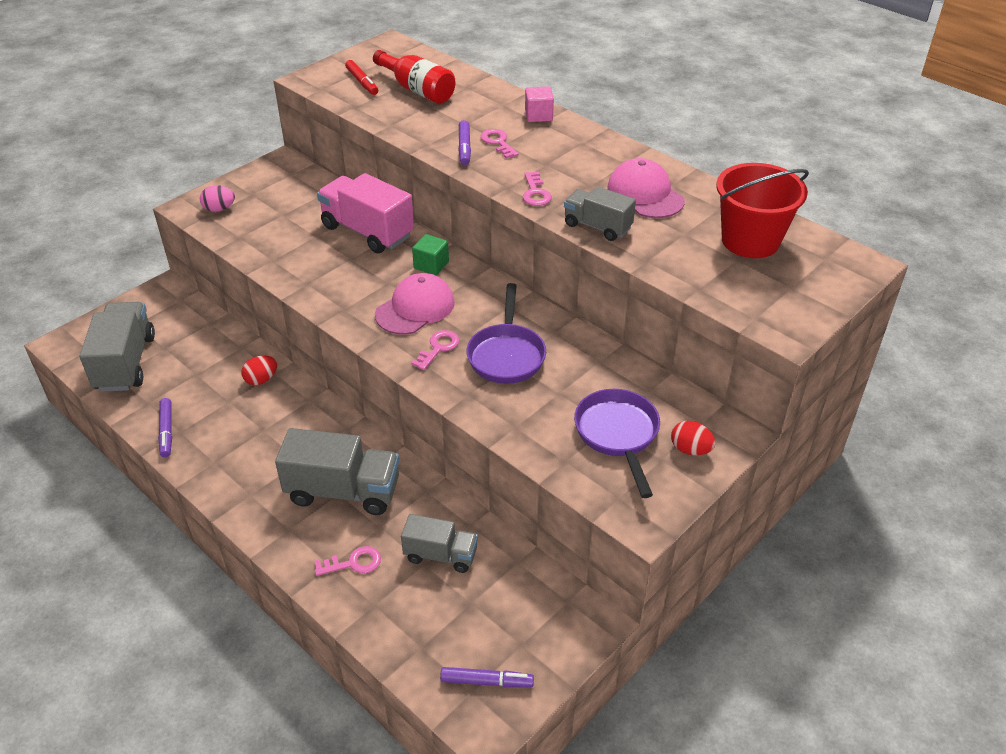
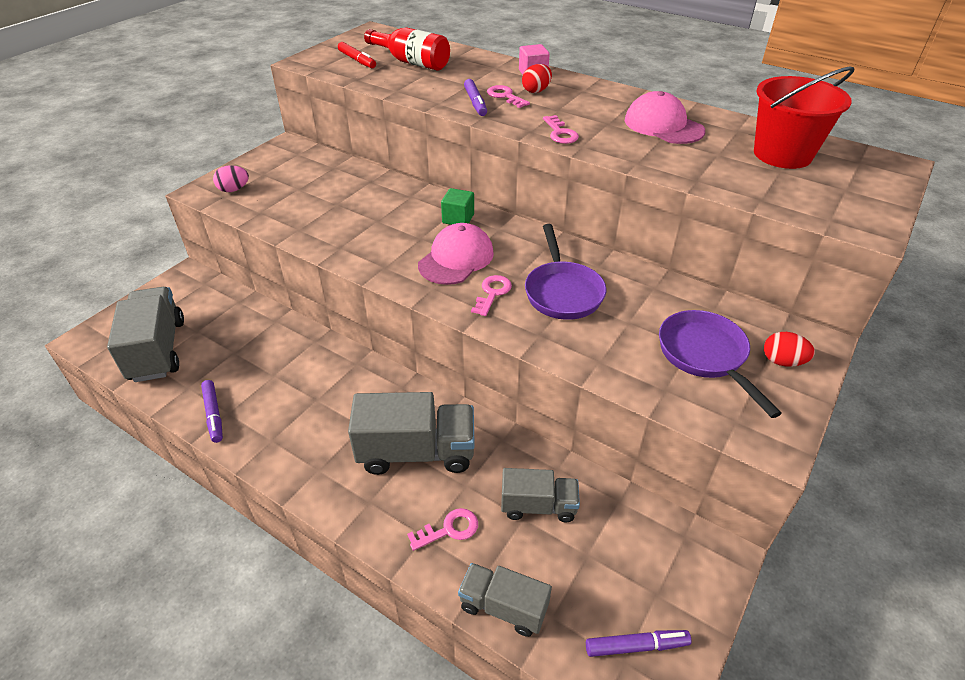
camera: 10 degrees left, 0 degrees up
red egg [241,355,277,385] -> red egg moved to [522,64,552,93]
pink truck [317,173,414,253] -> none
grey truck [564,186,636,241] -> grey truck moved to [458,563,552,637]

